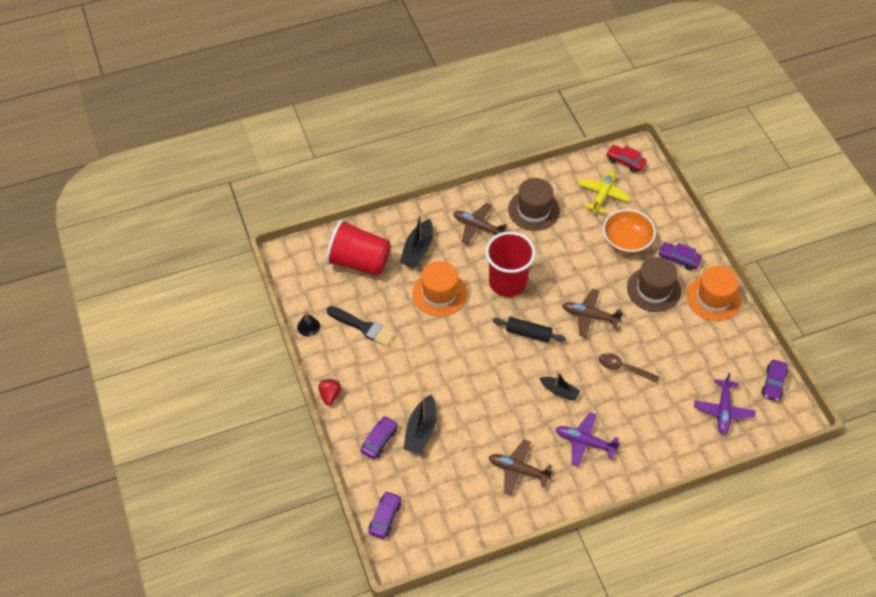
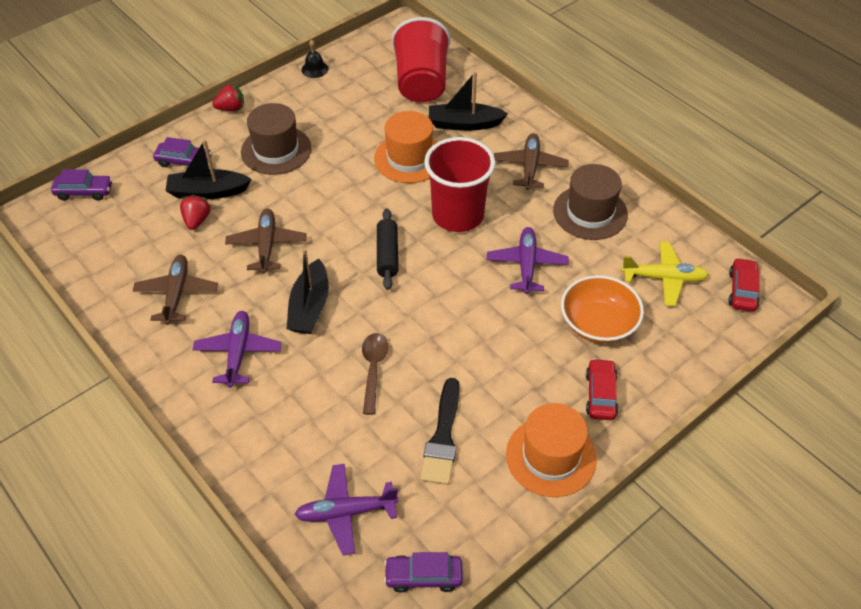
camera: 70 degrees right, 5 degrees down
black brush [327,306,396,347] -> black brush moved to [420,378,460,485]
black boat [539,371,580,400] -> black boat [287,249,329,334], size x1.53
brown plane [562,289,623,337] -> brown plane moved to [225,208,306,273]
brown hat [627,257,681,312] -> brown hat moved to [241,103,312,175]
purple car [658,242,702,270] -> red car [586,358,619,420]
none -> red strawberry [180,194,211,230]
none -> purple plane [487,227,569,294]

